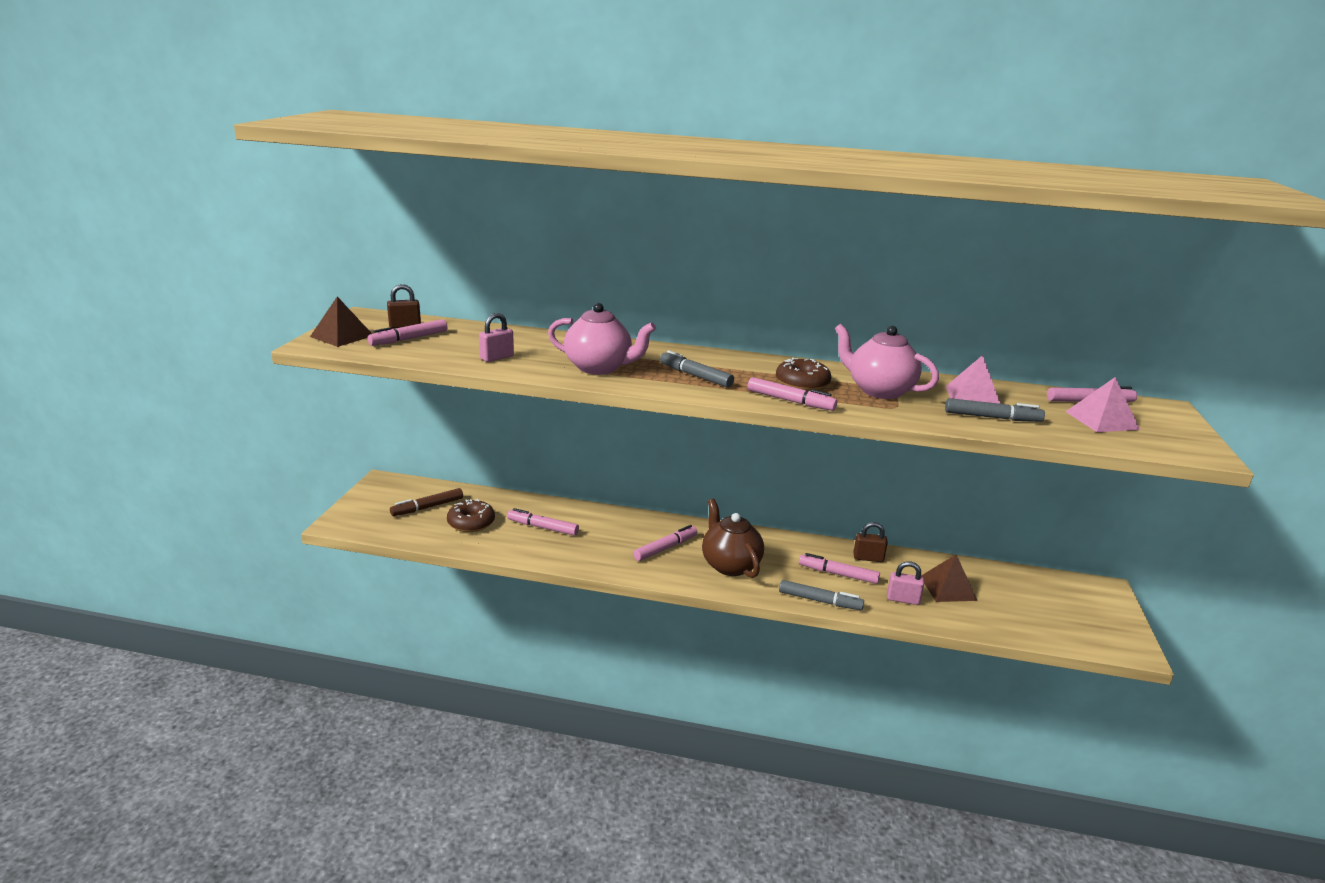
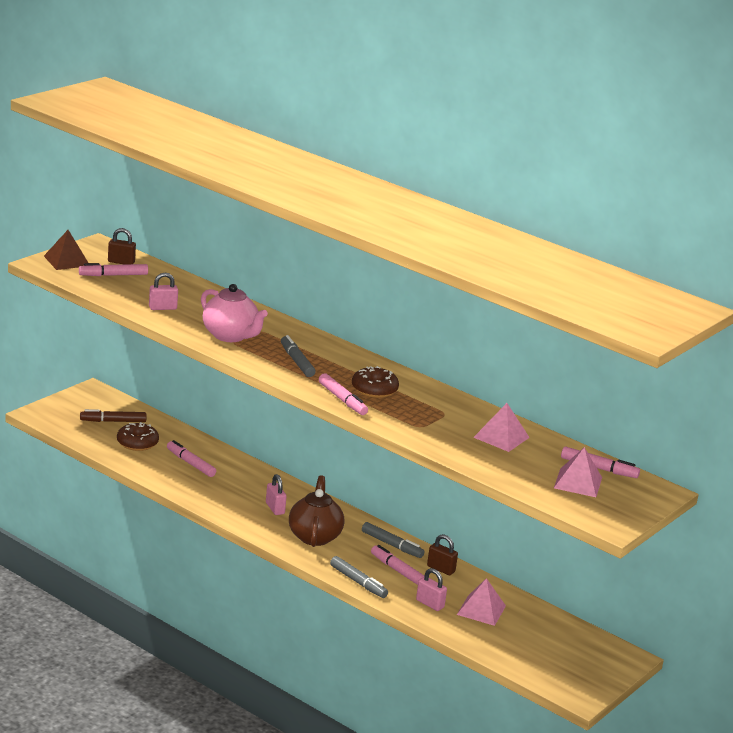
camera: 25 degrees right, 0 degrees up
pink marker [633,525,697,561] -> pink padlock [266,474,287,515]
pink teapot [835,324,939,399] -> none
brown pyramid [921,555,978,602] -> pink pyramid [457,578,506,626]
grey marker [945,398,1045,422] -> grey marker moved to [362,522,425,558]

